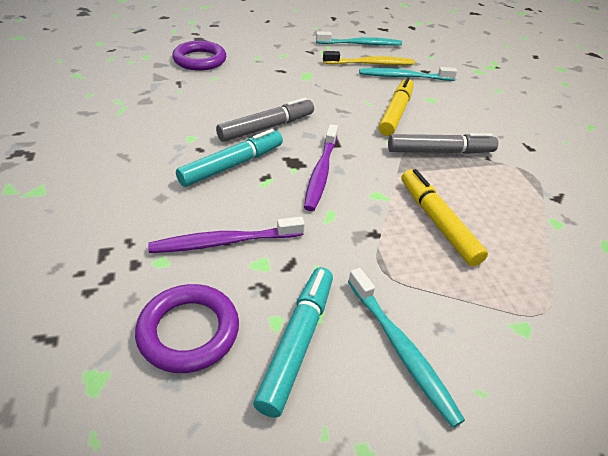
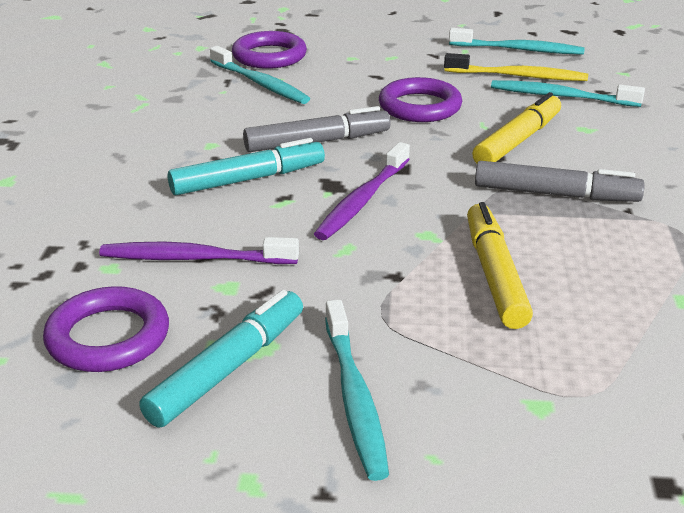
camera: 20 degrees right, 10 degrees down
none -> turquoise toothbrush [210,46,310,104]
none -> purple ring [379,77,462,122]

